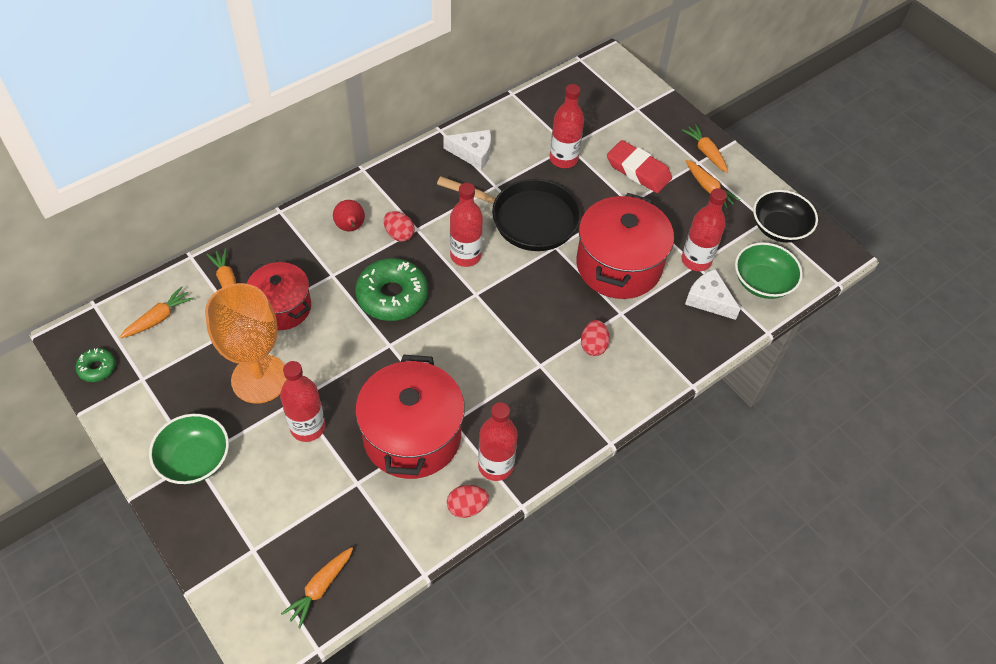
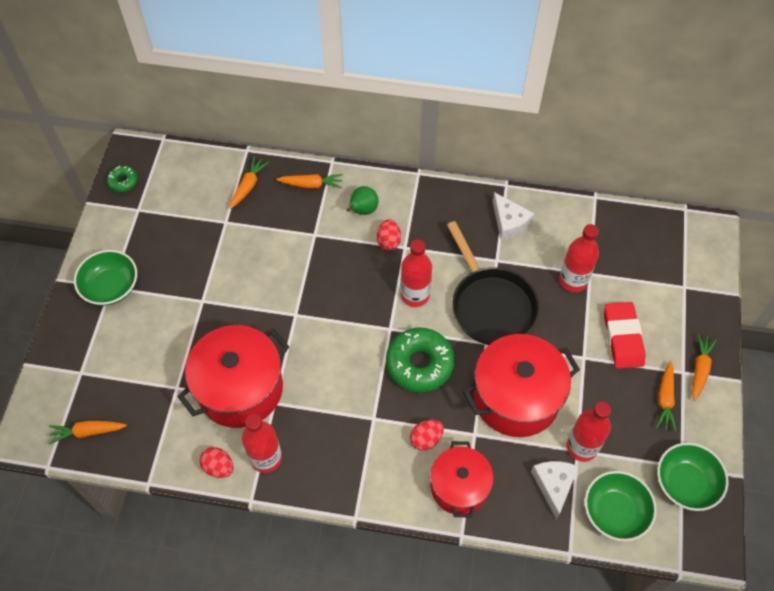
camera: 50 degrees right, 5 degrees up
orange carrot [120,286,194,338] -> orange carrot moved to [276,174,343,188]
orange goblet [205,283,287,403] -> none
red pot [247,262,311,330] -> red pot moved to [430,441,494,517]
red bottle [280,361,325,442] -> none
red pear [333,200,365,231] -> green pear [347,186,379,215]
green donut [355,258,428,321] -> green donut moved to [386,328,455,392]
black bowl [753,190,818,243] -> green bowl [657,443,728,511]

